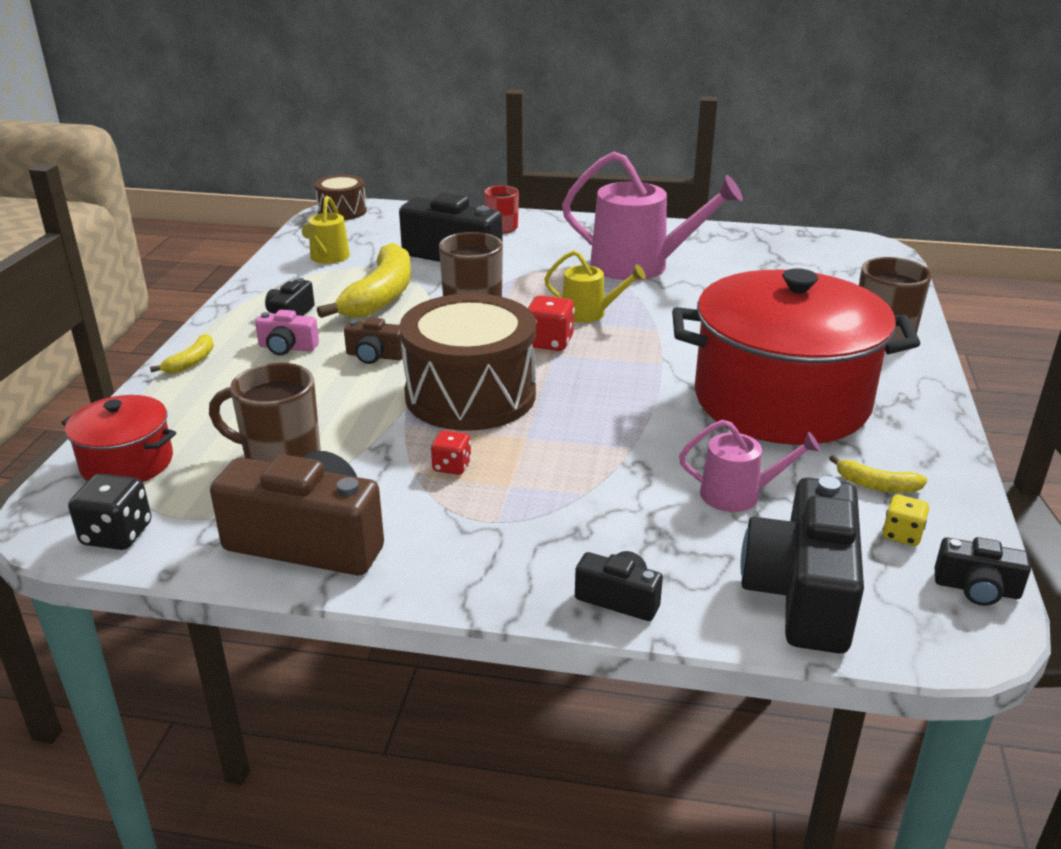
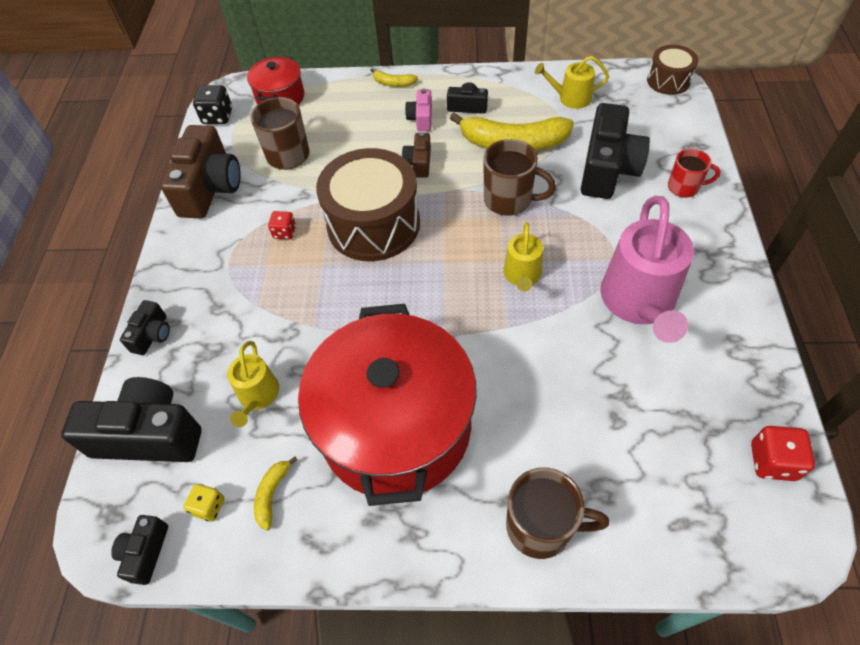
camera: 85 degrees right, 25 degrees up
red dice [528,295,575,351] -> red dice moved to [751,426,815,481]
pink watering can [679,420,821,512] -> yellow watering can [227,341,279,427]

